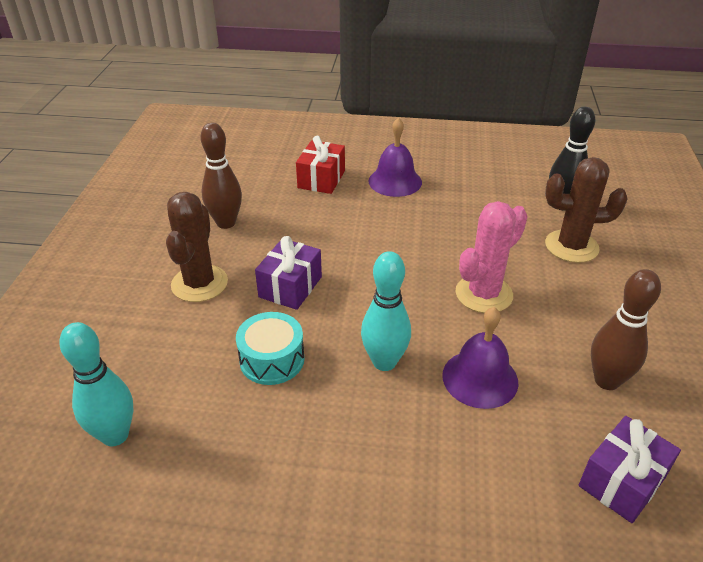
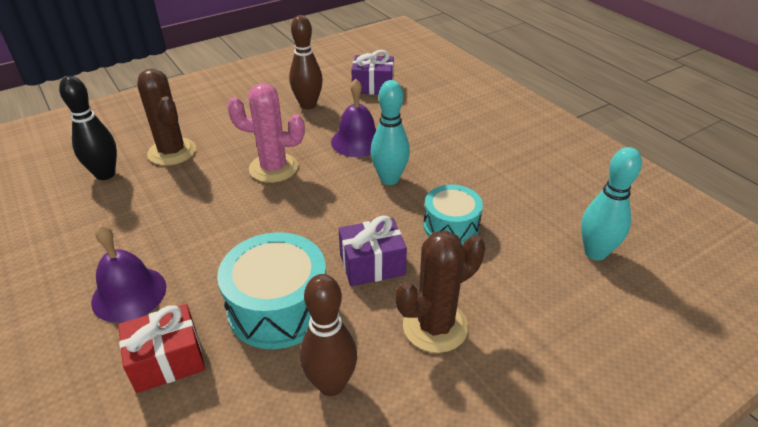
camera: 130 degrees left, 0 degrees up
none -> turquoise drum [217,232,326,349]

